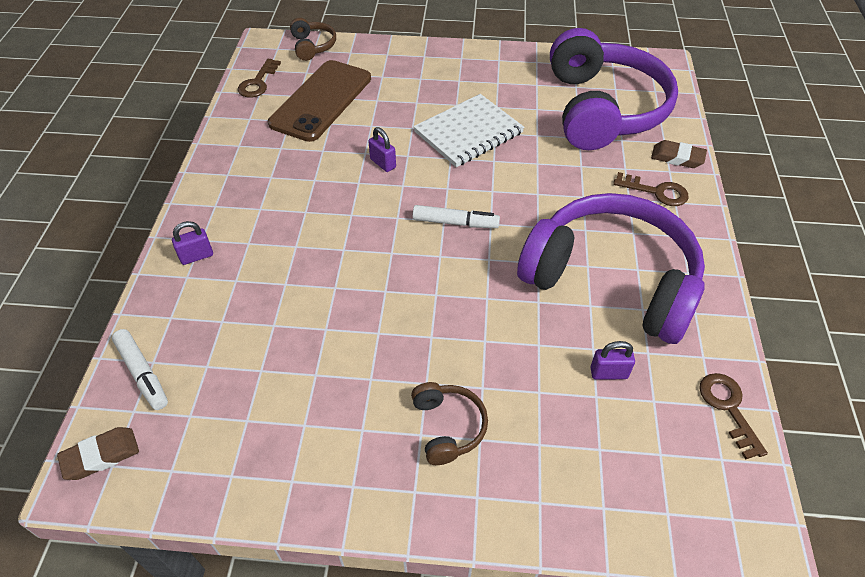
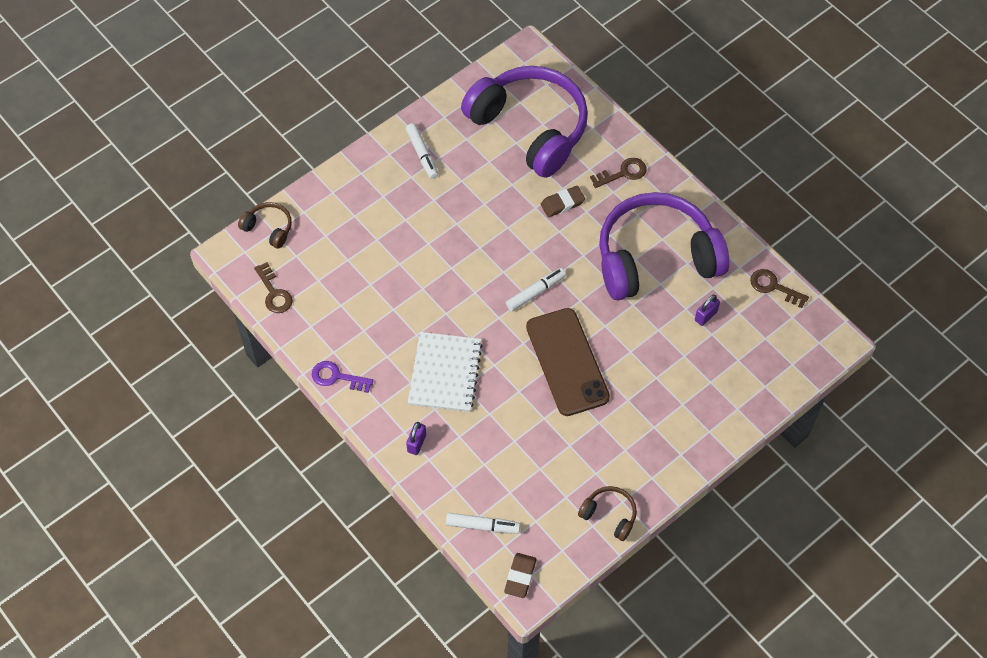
camera: 45 degrees left, 10 degrees up
brown phone [268,60,371,142] -> brown phone moved to [526,308,610,416]
purple padlock [368,127,396,172] -> none
brown headphones [411,382,488,465] -> brown headphones moved to [578,486,637,541]
white notebook [413,94,525,167] -> white notebook moved to [408,332,483,412]
brown eraser [651,140,707,168] -> brown eraser moved to [541,186,585,217]
none -> purple key [312,361,373,393]
none -> white marker [406,123,438,179]

